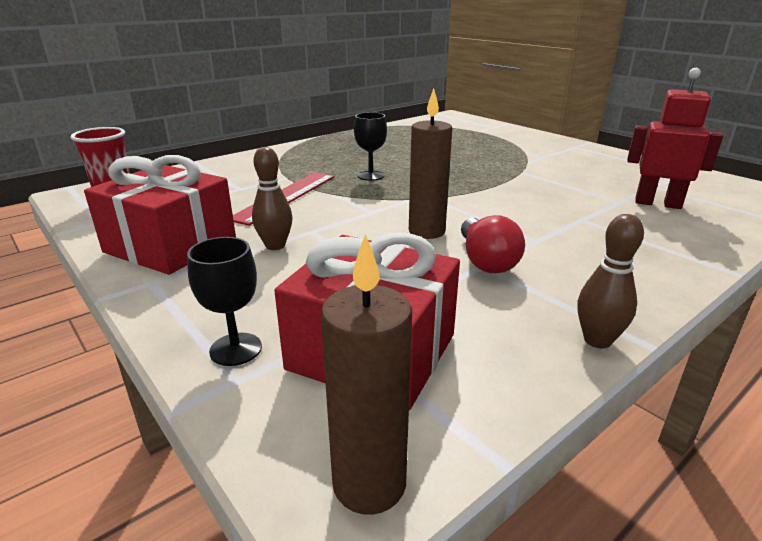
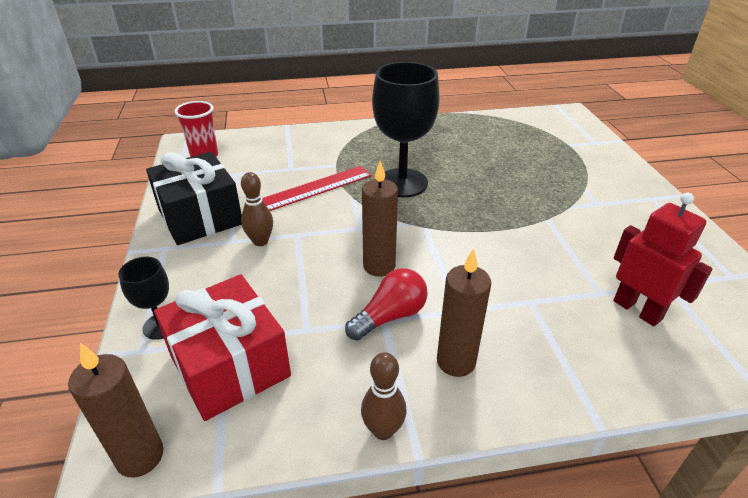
camera: 30 degrees right, 10 degrees up
red gift [84,155,236,275] -> black gift [146,152,242,245]
black goblet [354,112,387,181] -> black goblet [372,62,440,197], size x2.04
red light bulb [461,215,525,273] -> red light bulb turned 150 degrees counterclockwise [345,268,428,341]
none -> brown candle [437,248,491,377]

